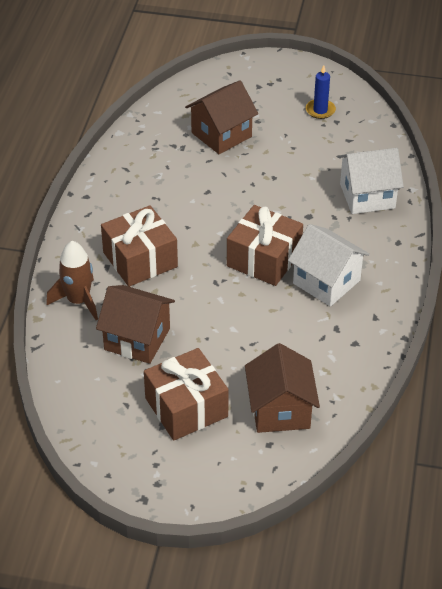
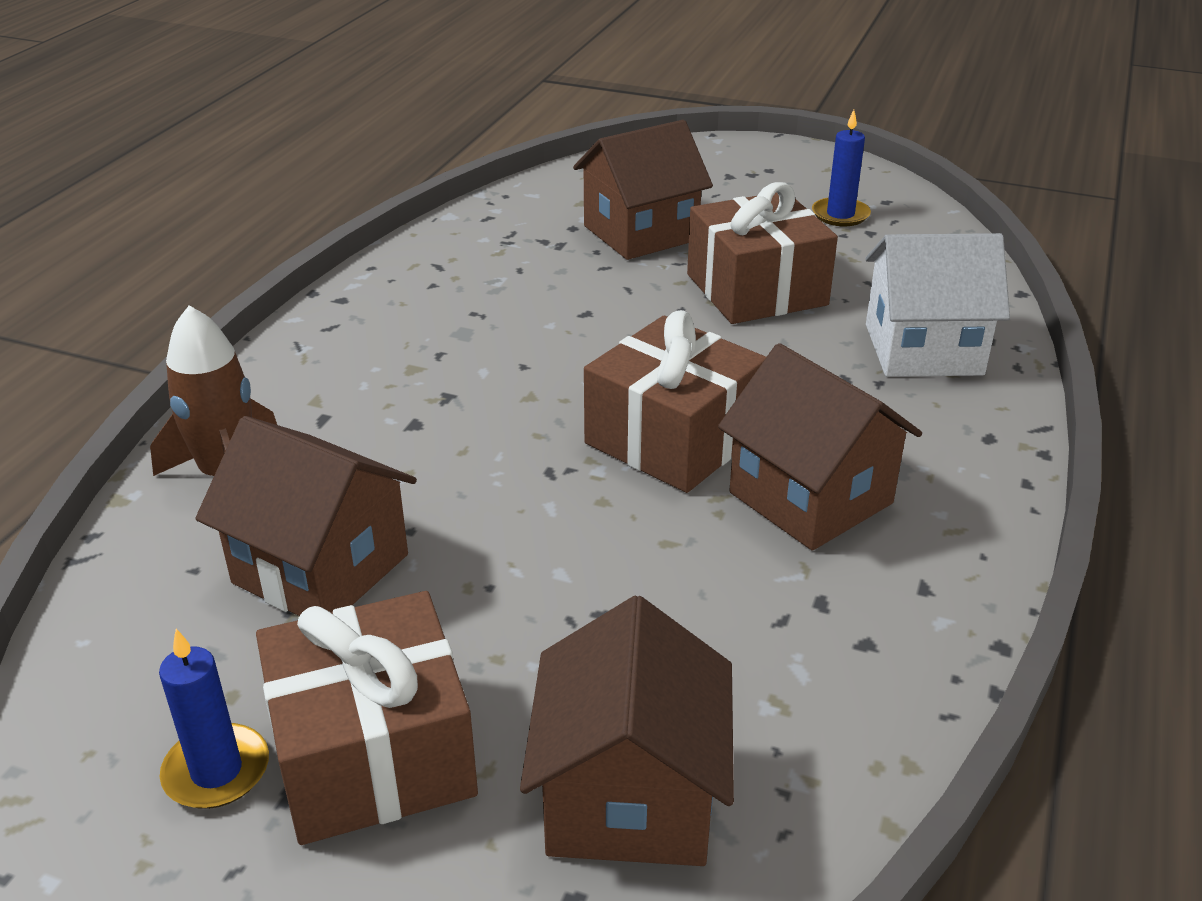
camera: 10 degrees right, 10 degrees down
brown gift [101,205,178,287] -> brown gift moved to [687,182,838,324]
white house [288,224,370,307] -> brown house [718,343,922,551]
none -> blue candle [159,629,269,809]

